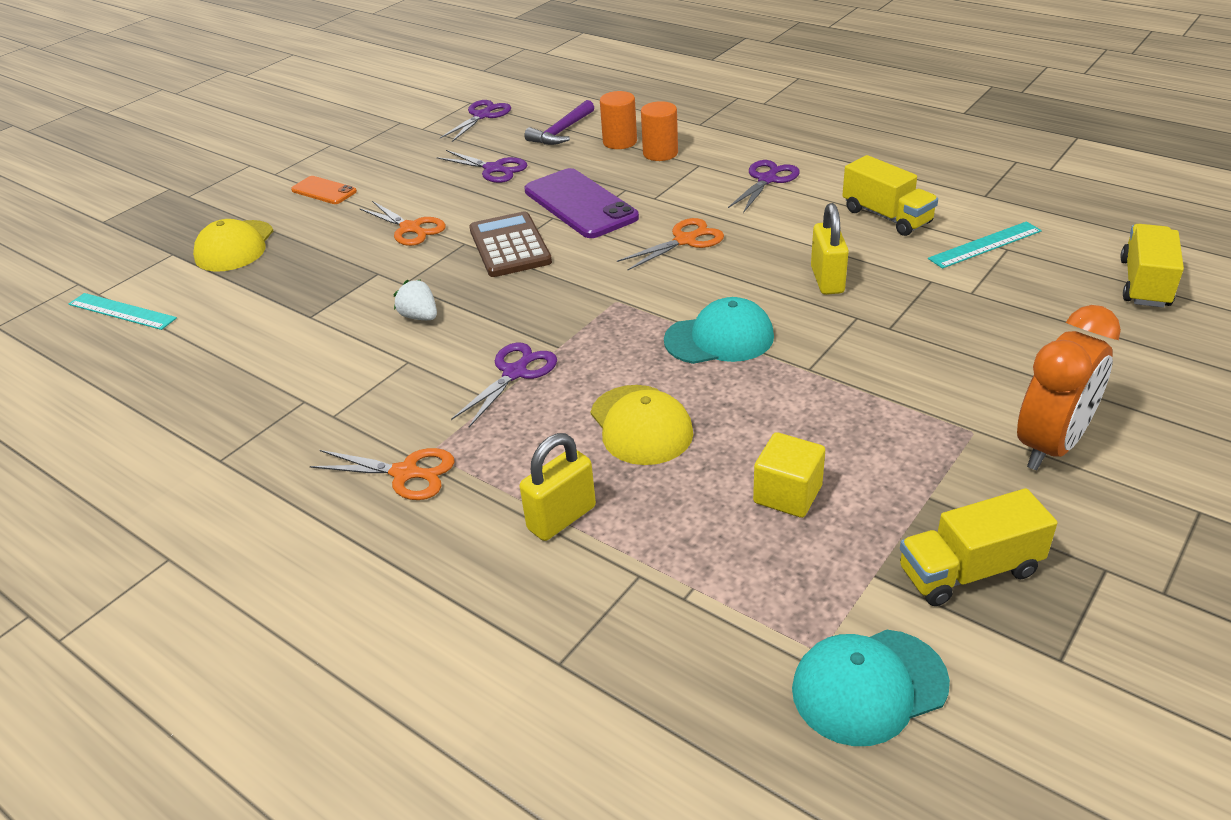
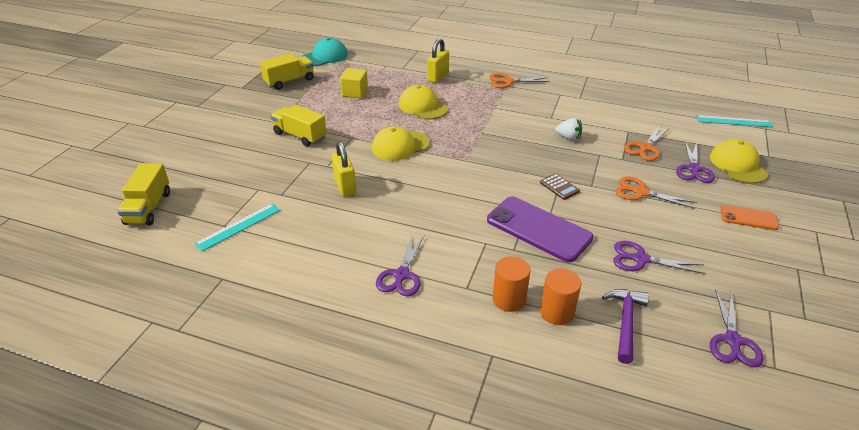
camera: 160 degrees right, 0 degrees up
purple scissors [451,343,557,427] -> purple scissors moved to [676,141,715,183]
brown calculator [469,212,552,277] -> brown calculator [540,173,580,200], size x0.53
orange scissors [617,218,724,271] -> orange scissors moved to [624,126,670,161]
turquoise cap [664,297,774,364] -> yellow cap [372,126,430,161]
yellow truck [842,155,938,236] -> yellow truck moved to [271,105,327,147]
orange clock [1017,305,1121,470] -> none

